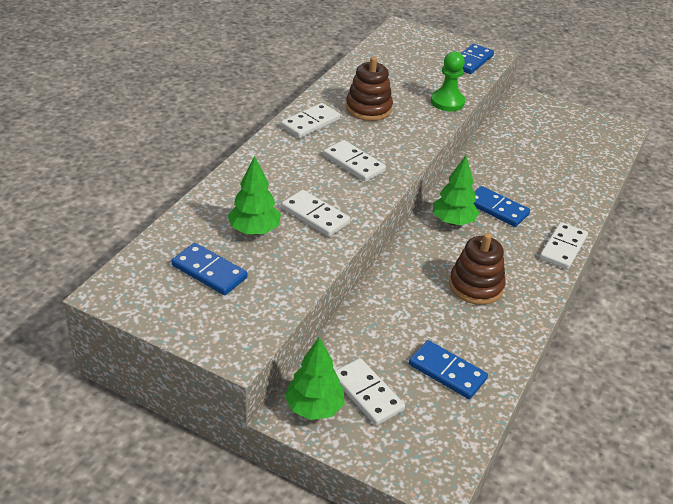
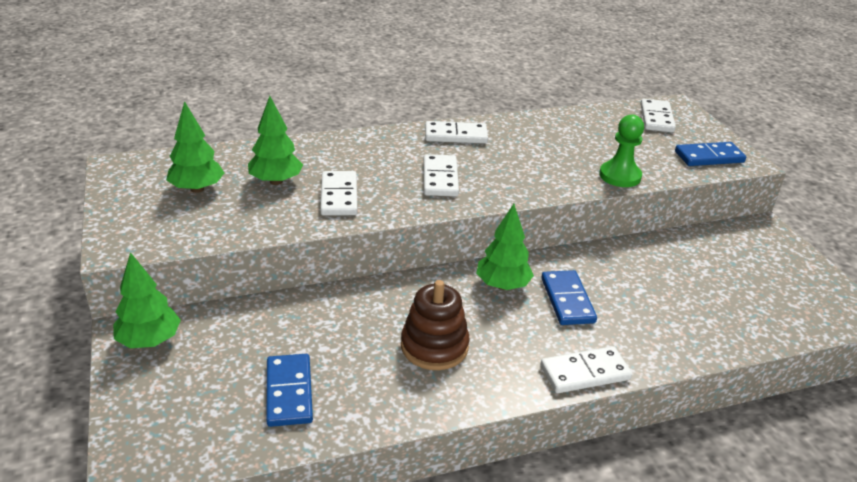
camera: 45 degrees right, 5 degrees down
blue domino [172,243,247,295] -> green tree [166,101,224,193]
white domino [335,358,405,426] -> white domino moved to [640,99,676,133]
brown stacking toy [346,56,393,121] -> none

